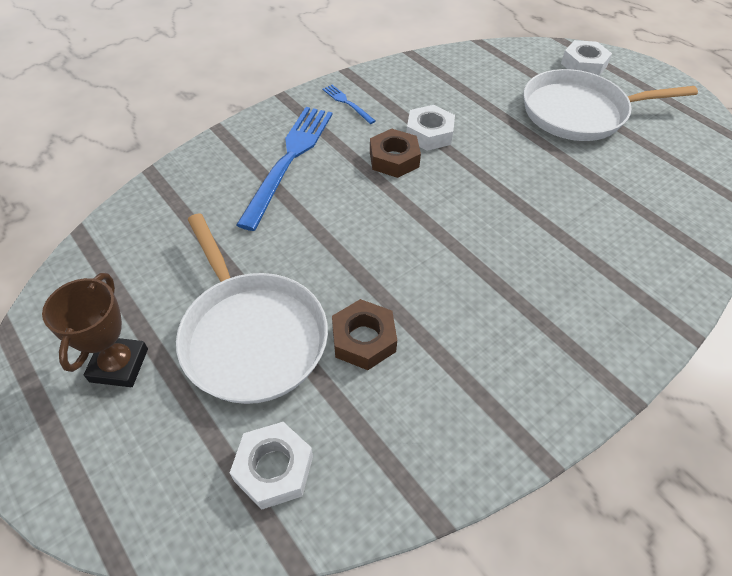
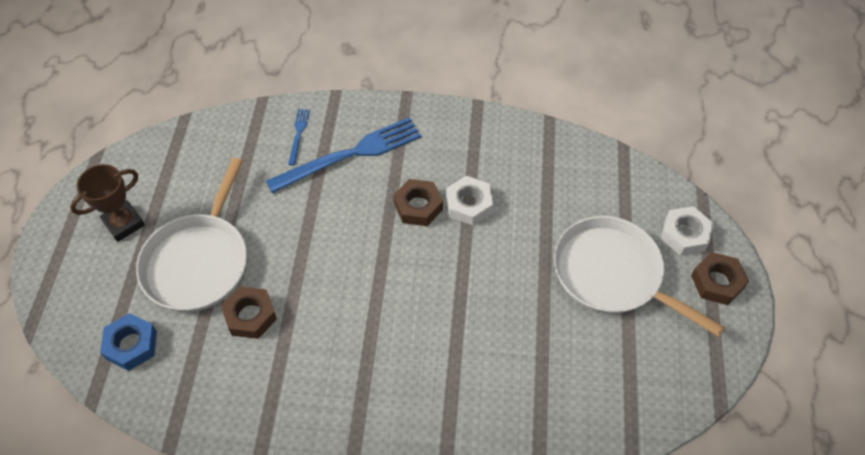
camera: 45 degrees right, 5 degrees up
white nut [230,422,313,510] -> blue nut [100,313,157,371]
blue fork [323,85,376,124] -> blue fork moved to [288,109,310,165]
none -> brown nut [691,252,749,305]

